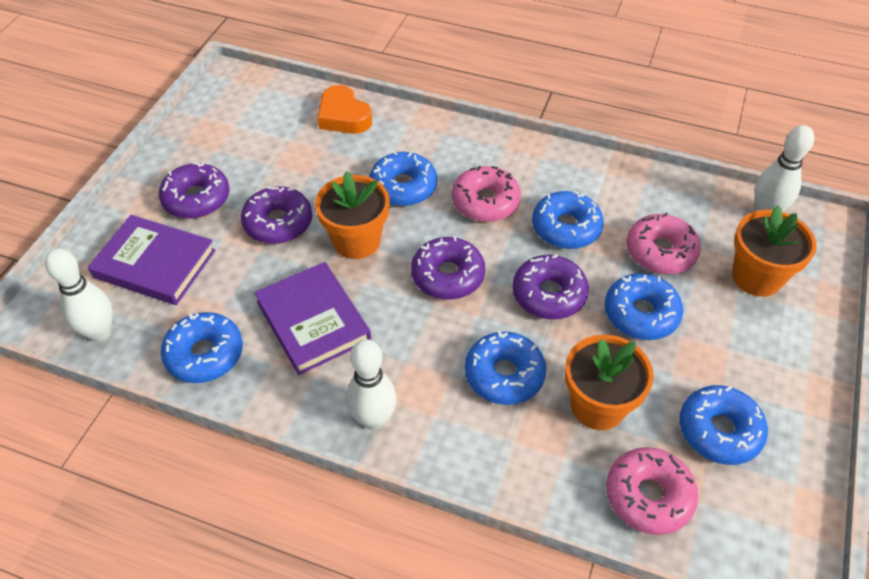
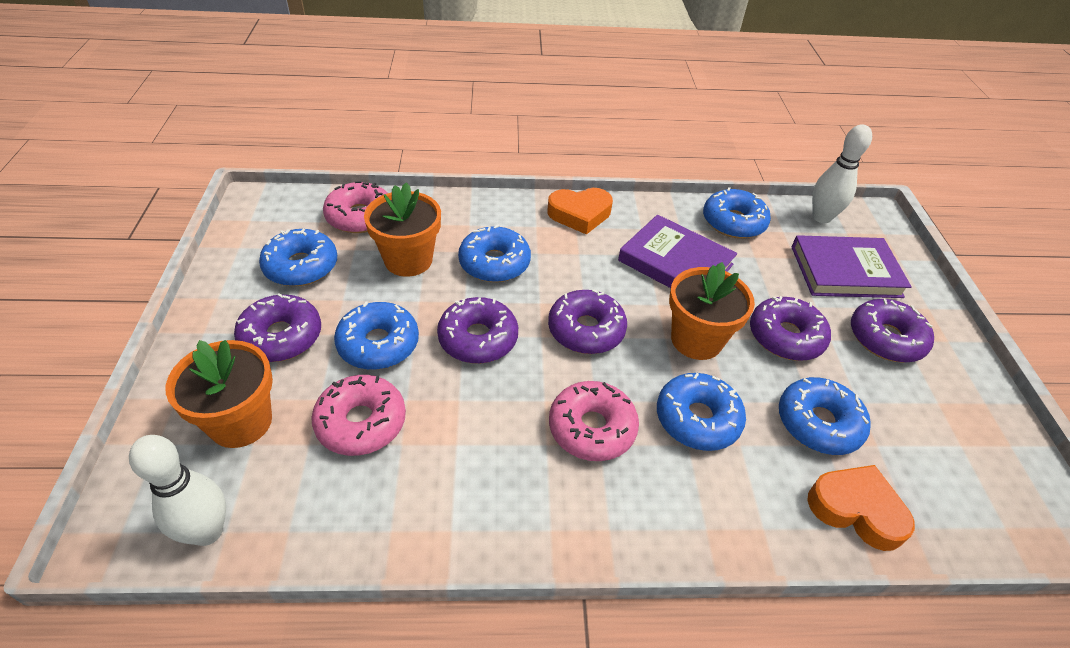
camera: 155 degrees right, 5 degrees down
white bowling pin [346,339,397,430] -> orange heart [547,188,613,235]
blue donut [532,191,604,249] -> blue donut moved to [779,377,871,455]
none -> purple donut [234,293,321,362]

